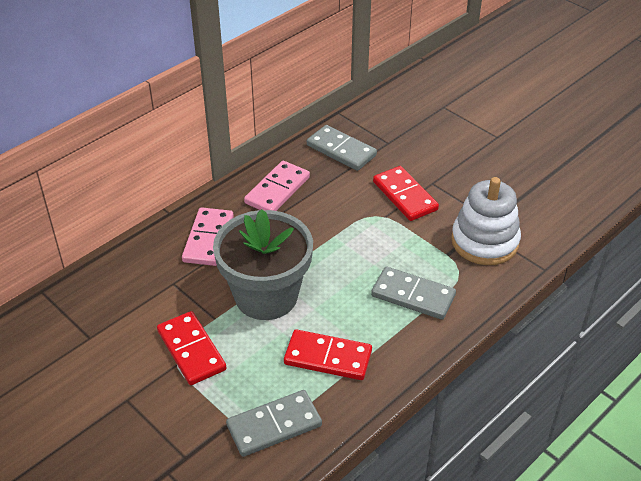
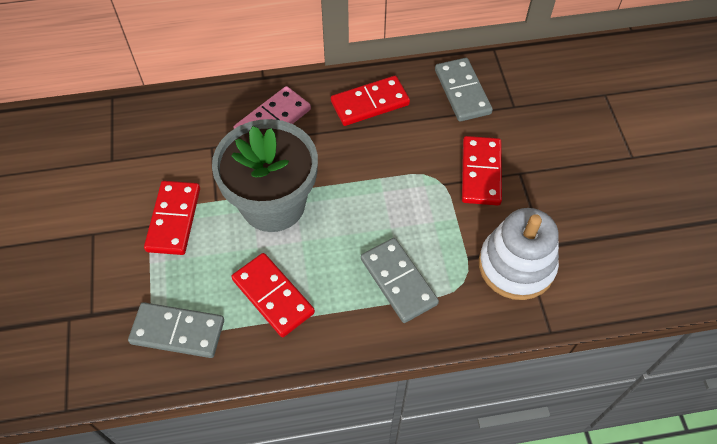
camera: 35 degrees right, 15 degrees up
pink domino [244,161,310,211] -> red domino [331,76,410,126]

